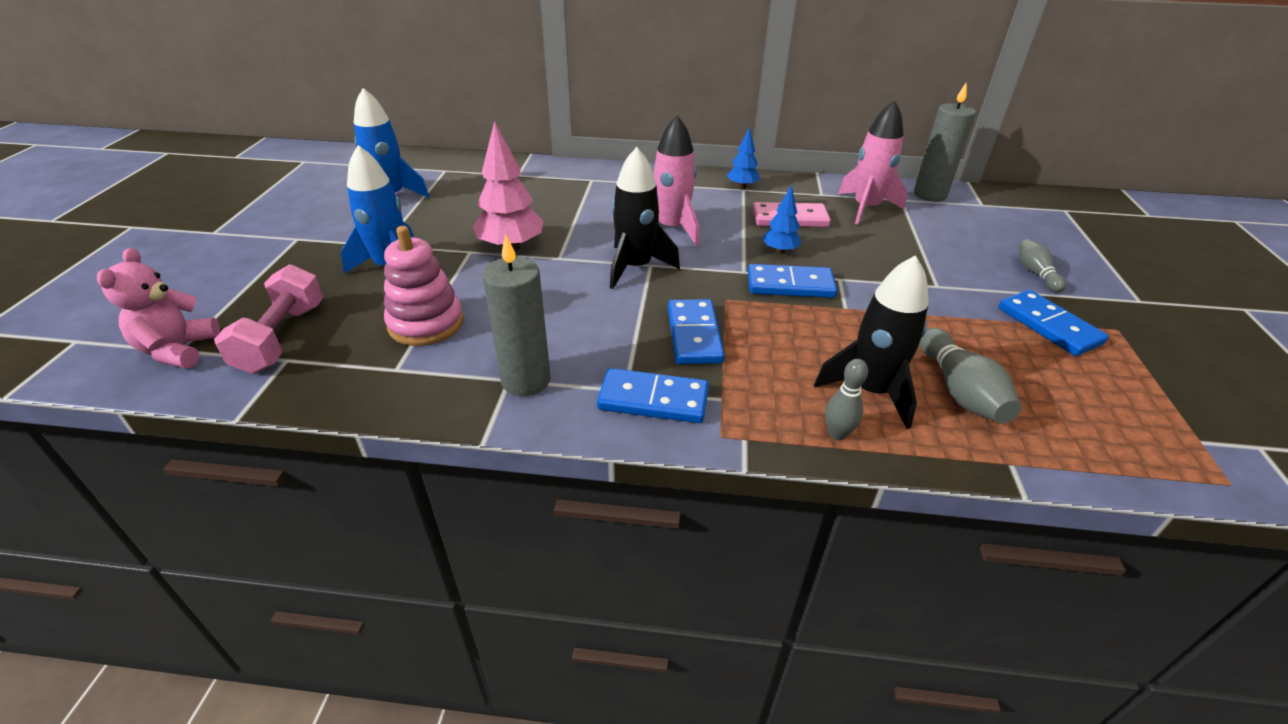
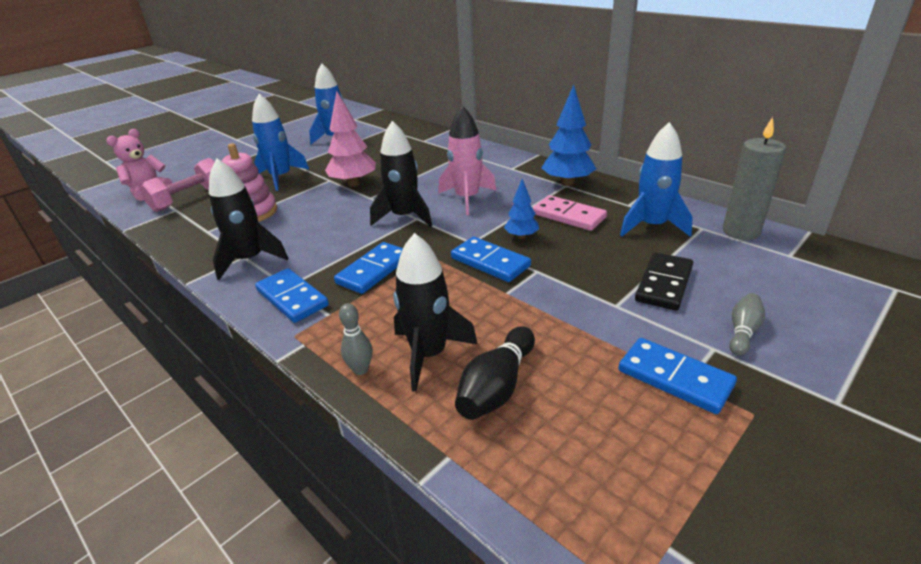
camera: 40 degrees right, 5 degrees down
grey candle [483,235,551,396] -> black rocket [209,158,289,280]
blue tree [727,127,760,189] -> blue tree [542,85,596,186], size x1.78
pink rocket [838,100,907,225] -> blue rocket [620,122,693,237]
grey bowling pin [919,328,1022,423] -> black bowling pin [455,326,535,420]
blue domino [998,290,1109,356] -> blue domino turned 60 degrees counterclockwise [619,338,737,414]
none -> black domino [635,252,693,311]

